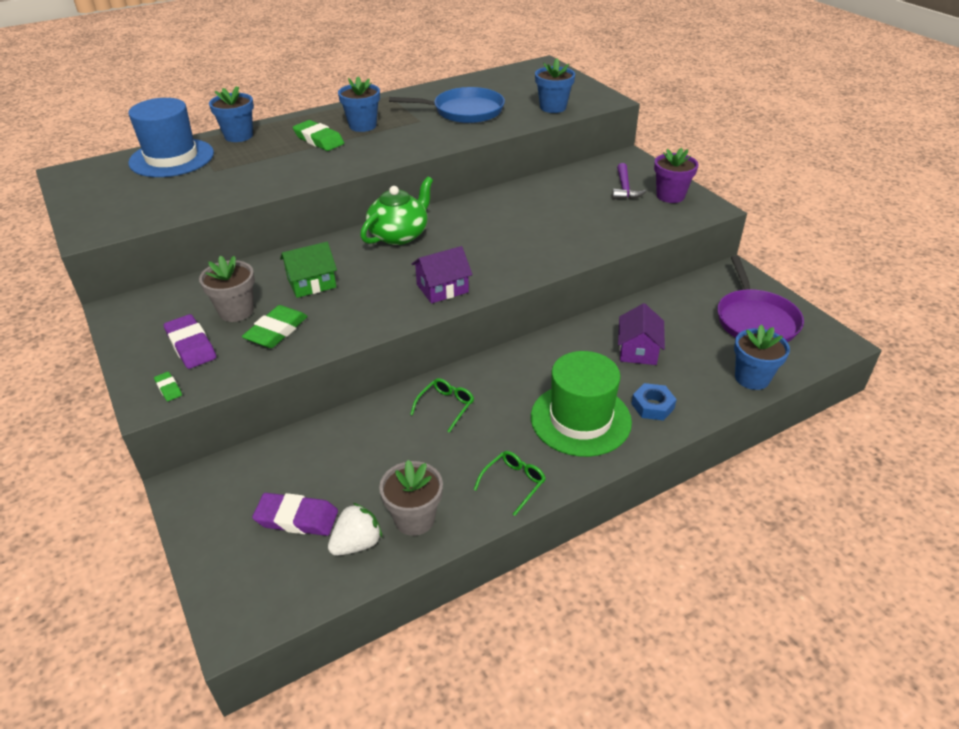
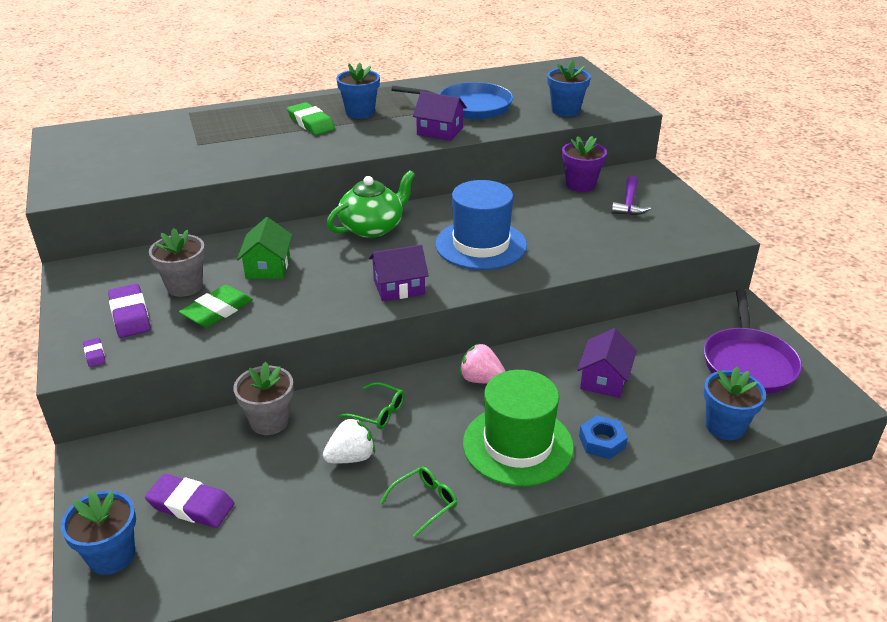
camera: 10 degrees right, 5 degrees down
blue hat [128,98,214,177] -> blue hat moved to [435,180,527,270]
green eraser [154,372,182,401] -> purple eraser [83,338,106,367]
blue flower pot [209,86,254,142] -> blue flower pot moved to [61,490,136,575]
green house [280,242,337,298] -> green house turned 75 degrees counterclockwise [237,217,292,279]
white strawberry [328,503,382,556] -> white strawberry moved to [323,417,375,463]
grey flower pot [379,460,443,536] -> grey flower pot moved to [233,361,294,435]
green glasses [410,378,474,433] -> green glasses turned 75 degrees clockwise [338,382,405,429]
purple flower pot [654,148,698,203] -> purple flower pot moved to [562,136,607,192]
none -> purple house [413,91,467,141]
none -> pink strawberry [460,343,505,383]

